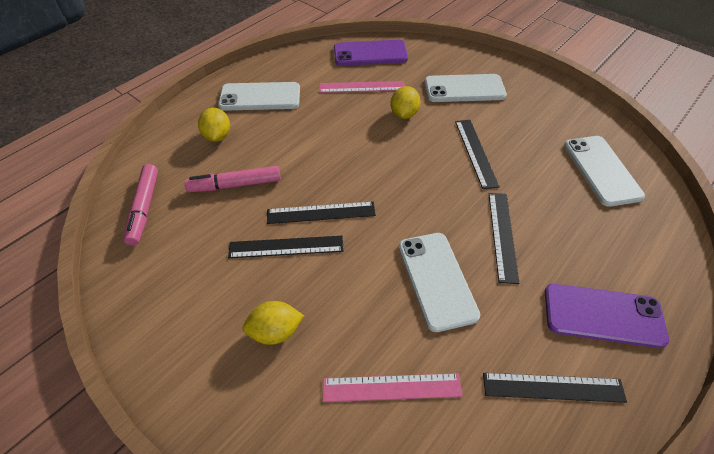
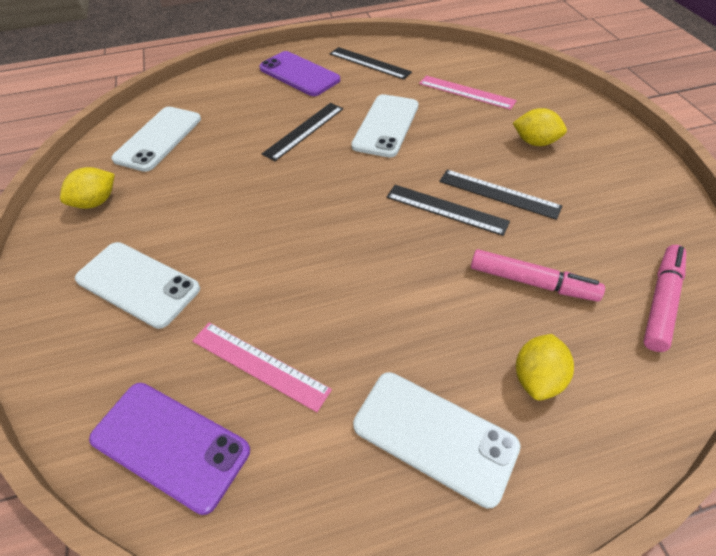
camera: 145 degrees left, 0 degrees up
yellow lemon [391,86,421,119] -> yellow lemon moved to [60,167,115,209]
black ruler [455,120,500,189] -> none

